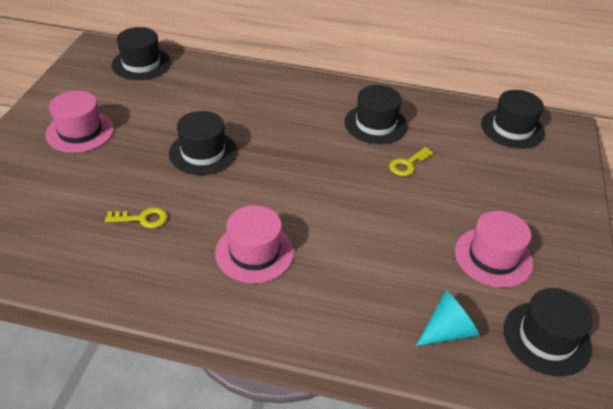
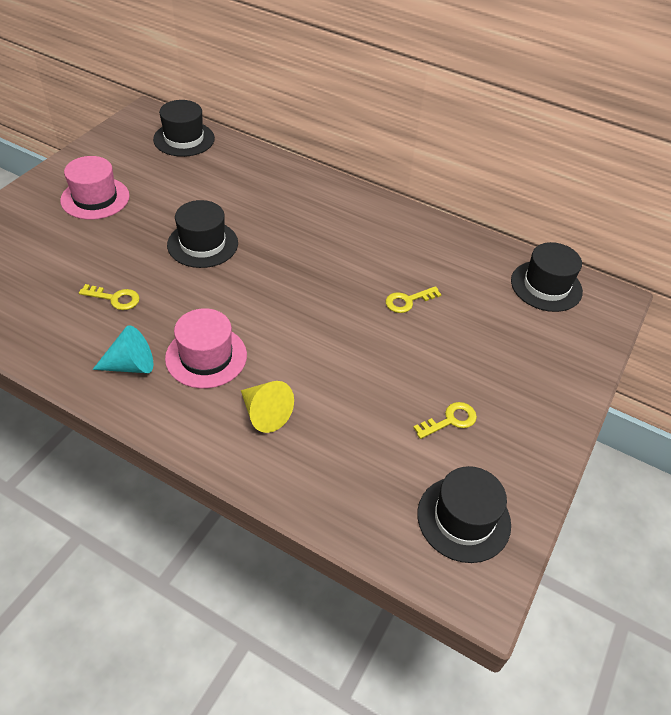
camera: 15 degrees right, 5 degrees up
black hat [344,85,408,144] -> none
turquoise cone [416,291,479,346] -> turquoise cone moved to [92,325,153,373]
pink hat [455,211,533,288] -> yellow key [413,402,477,439]
none -> yellow cone [241,381,294,433]

